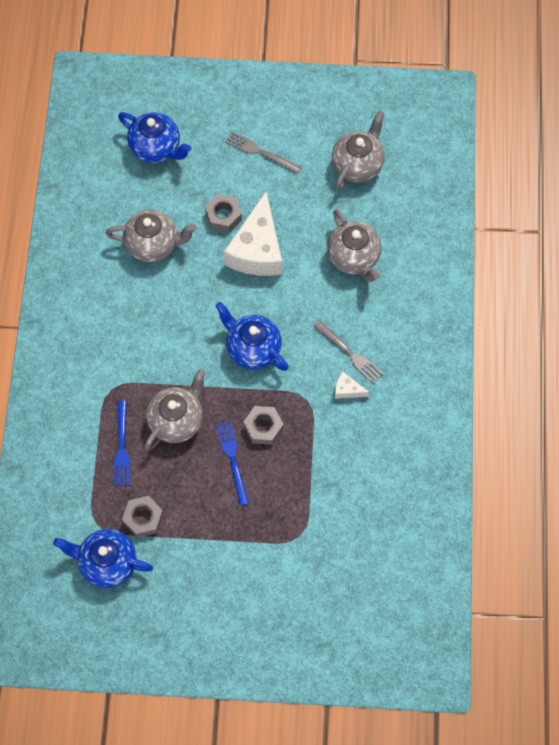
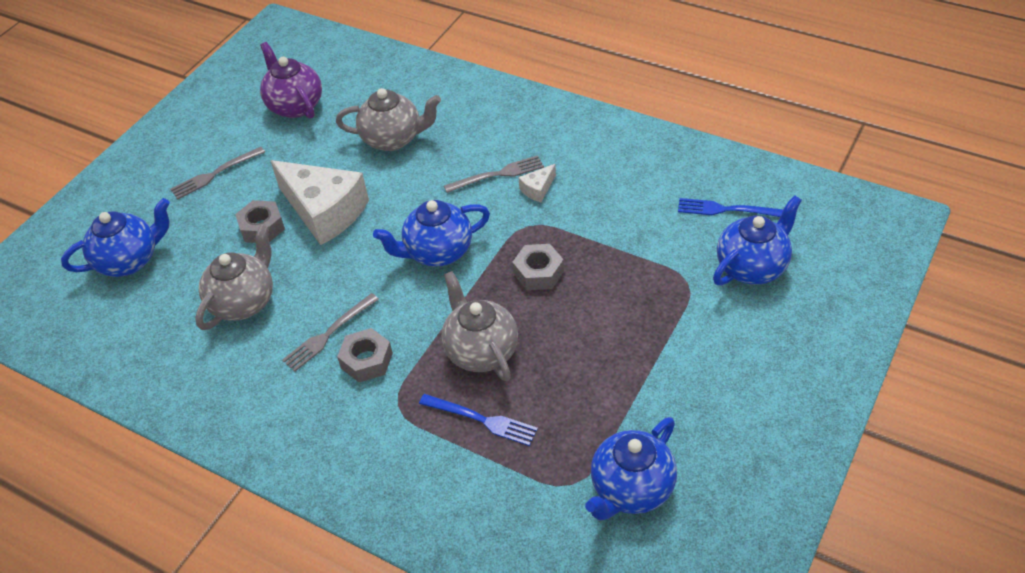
camera: 60 degrees left, 20 degrees down
grey nut [122,496,164,538] -> grey nut moved to [337,328,393,382]
blue fork [216,421,249,506] -> blue fork moved to [678,198,783,217]
grey teapot [332,111,385,190] -> purple teapot [260,42,322,119]
none -> grey fork [282,293,379,371]
none -> blue teapot [713,195,802,285]

